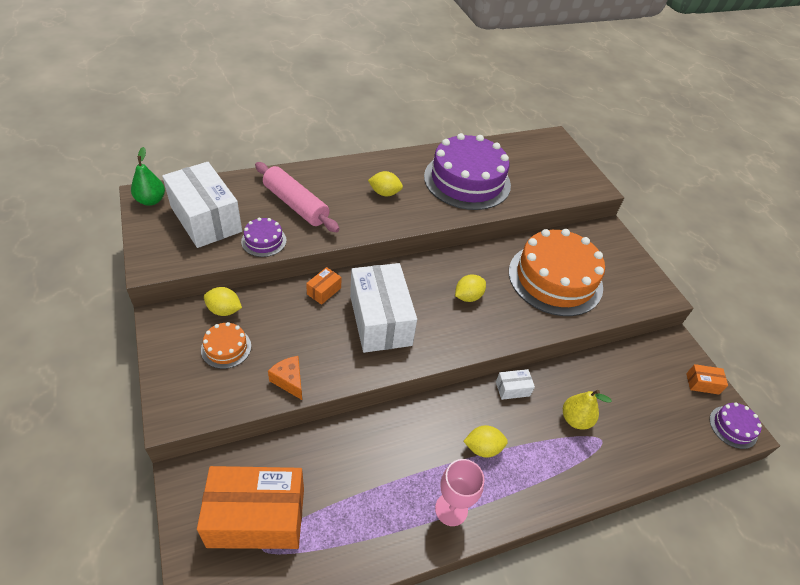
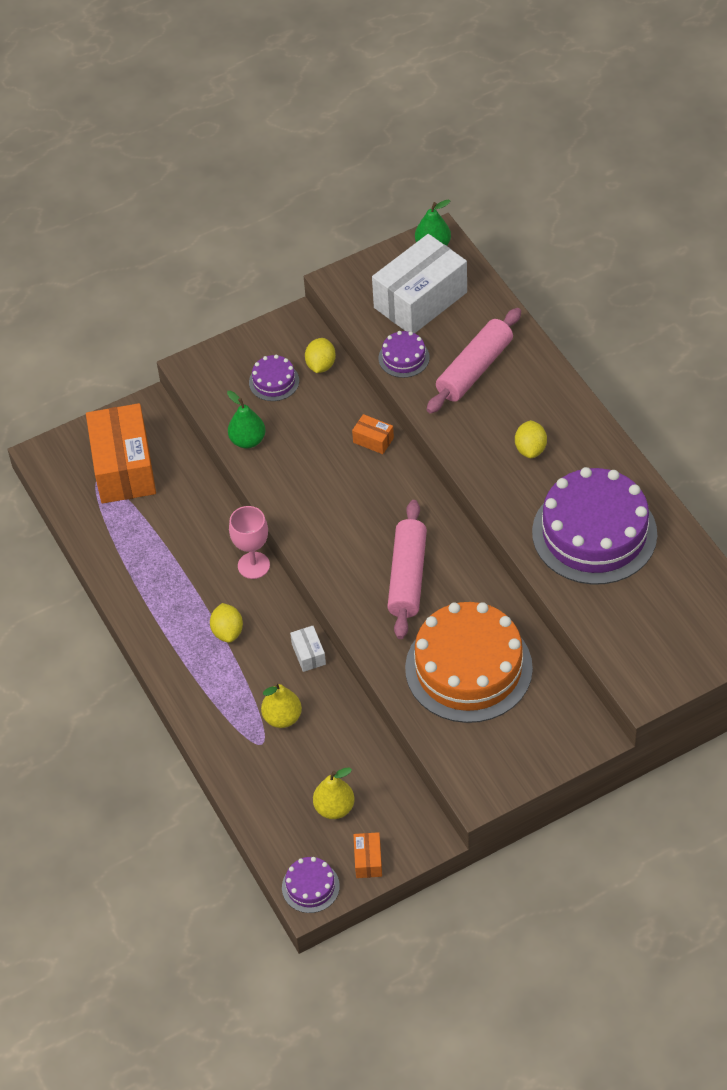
camera: 90 degrees right, 5 degrees up
orange cake [201,322,251,369] -> purple cake [249,355,299,401]
orange cheese [268,356,302,400] -> green pear [227,391,266,448]
white box [350,263,417,353] -> none
pink goblet [435,459,484,526] -> pink goblet moved to [229,506,270,579]
yellow lemon [455,275,486,302] -> pink rolling pin [387,500,427,639]
none -> yellow pear [313,768,355,819]

